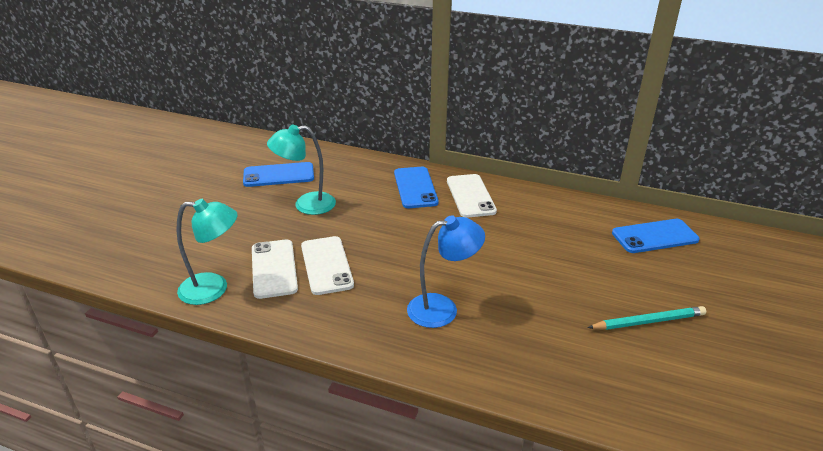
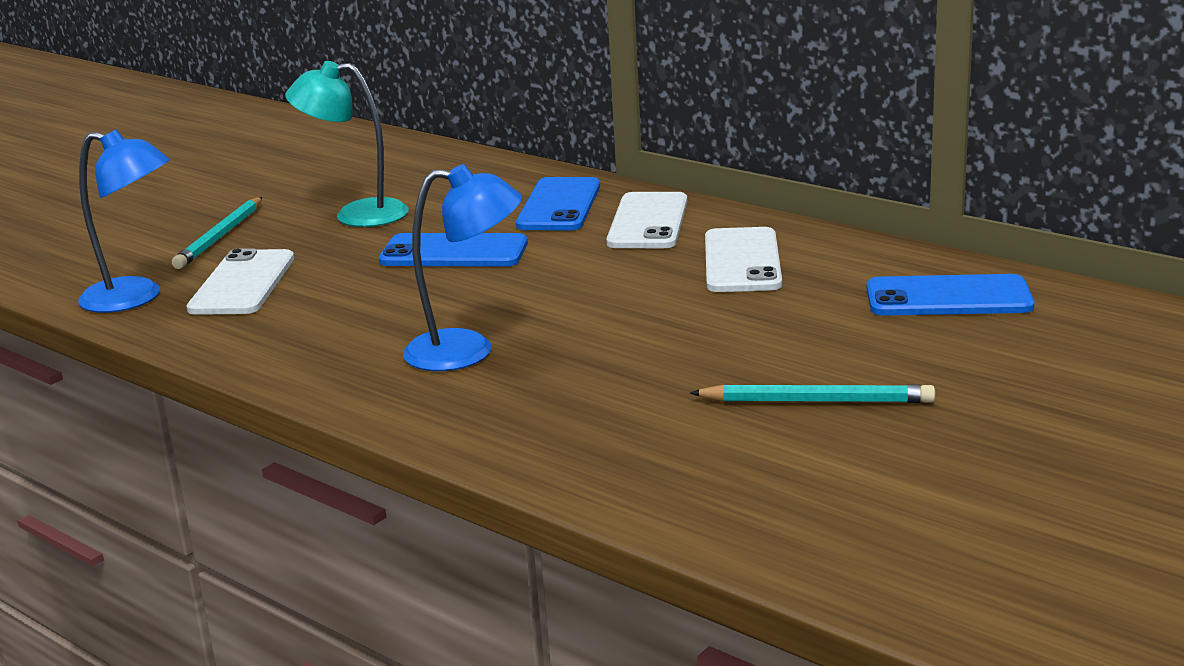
camera: 20 degrees right, 10 degrees down
turquoise lamp [176,199,238,305] -> blue lamp [78,129,170,313]
blue phone [243,162,314,187] -> blue phone moved to [379,233,528,267]
white phone [301,236,354,295] -> white phone moved to [705,227,782,292]
none -> turquoise pencil [172,197,262,269]

